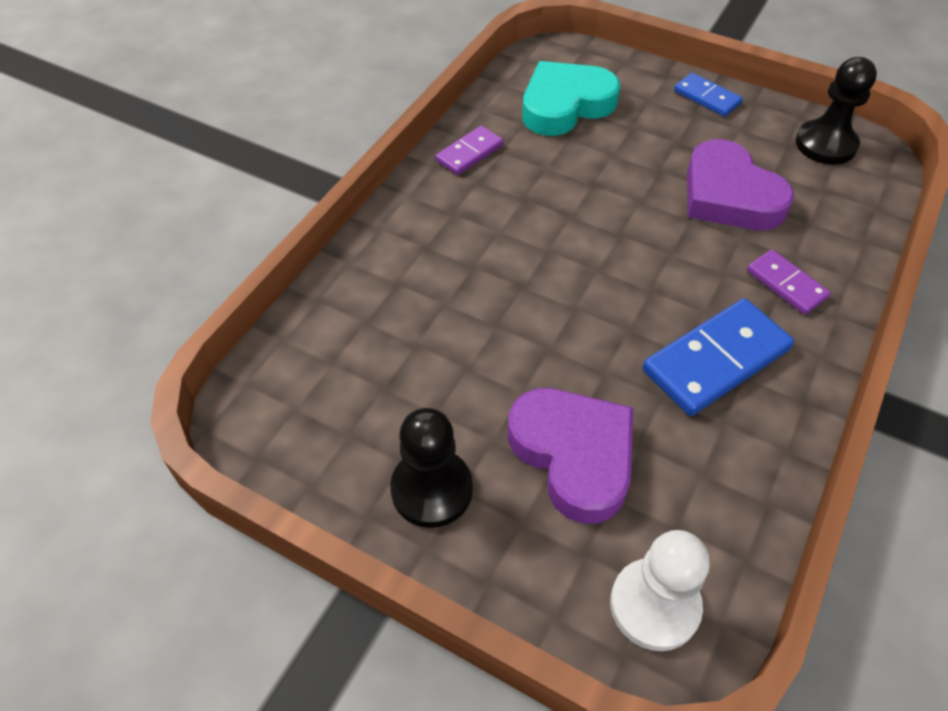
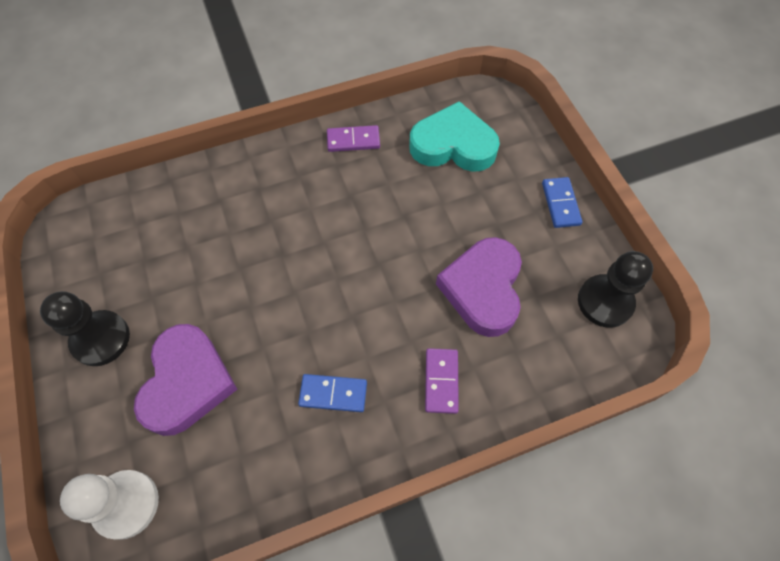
camera: 40 degrees right, 10 degrees up
blue domino [643,298,794,416] -> blue domino [298,374,367,412], size x0.57

